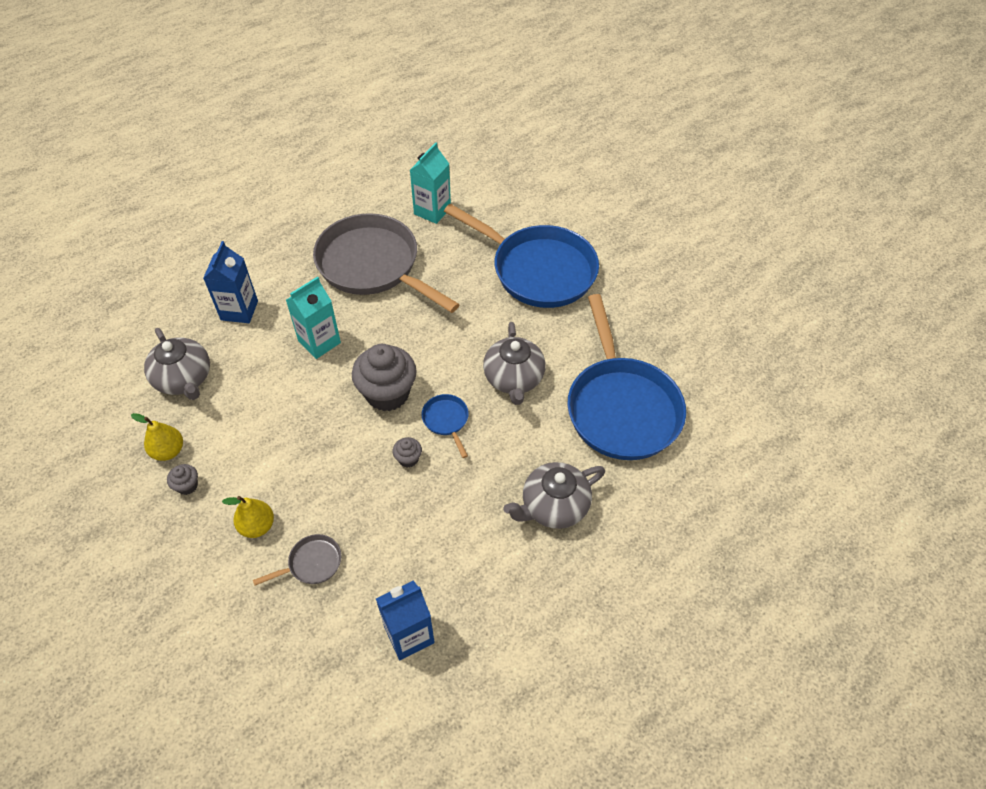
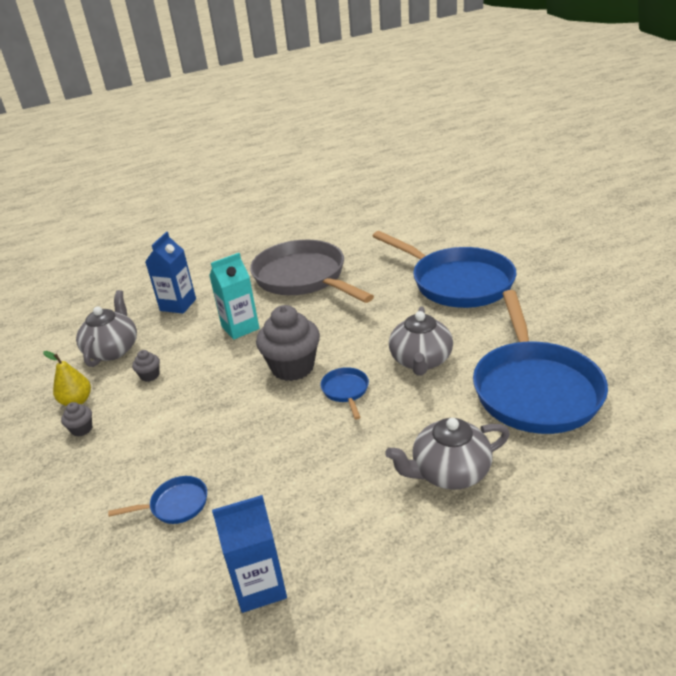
camera: 15 degrees right, 20 degrees down
grey teapot [144,328,210,400] -> grey teapot turned 150 degrees counterclockwise [76,290,137,367]
yellow pear [222,496,274,538] -> none
grey pan [253,534,341,586] -> blue pan [108,476,207,524]
grey cupcake [393,437,422,468] -> grey cupcake moved to [132,350,160,382]
turquoise carton [410,142,451,224] -> none

